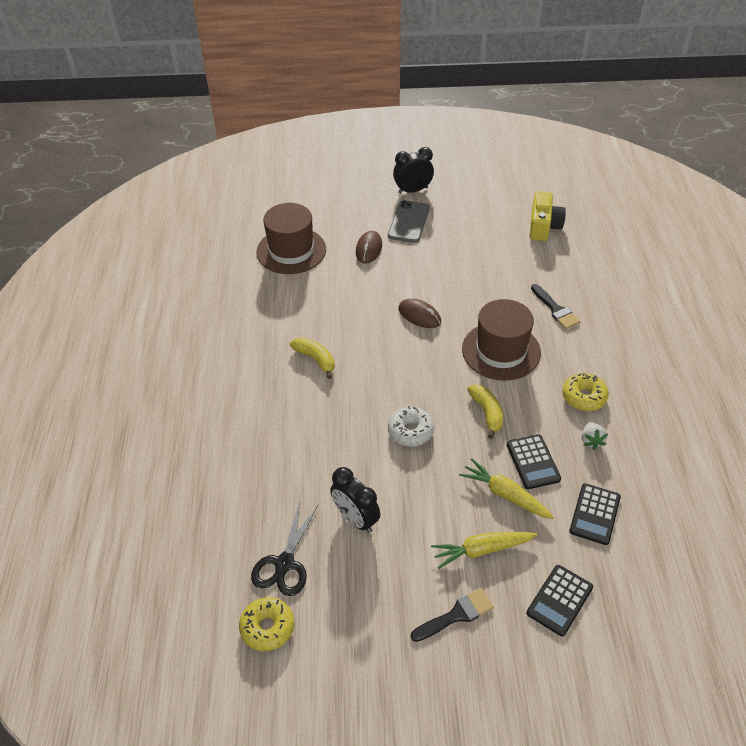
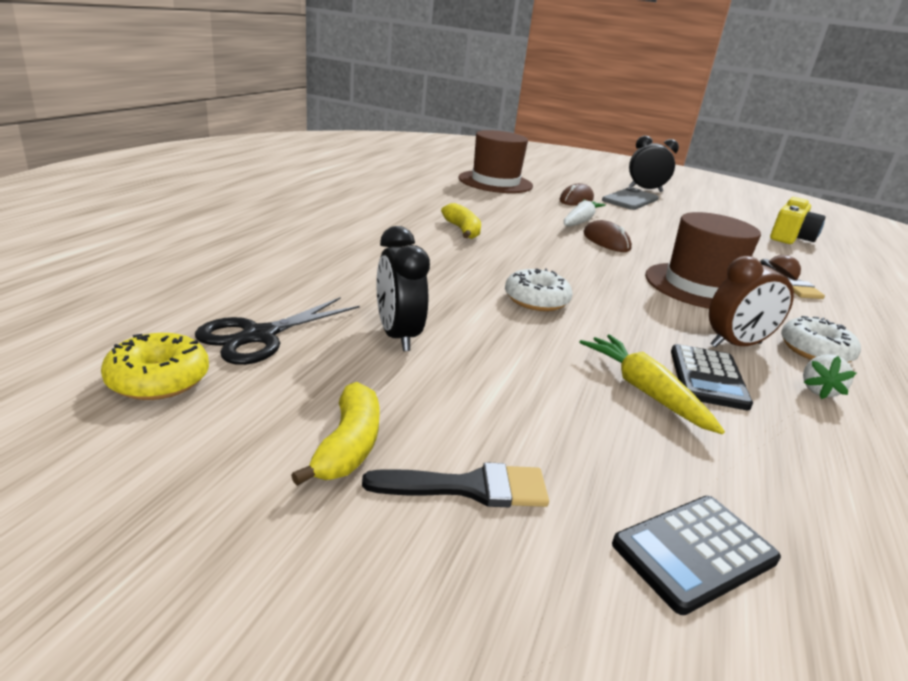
camera: 20 degrees right, 20 degrees down
yellow carrot [431,532,537,569] -> none
yellow banana [467,384,503,439] -> yellow banana moved to [291,382,380,486]
yellow donut [562,373,609,411] -> white donut [781,316,861,363]
black calculator [569,483,621,545] -> none
none -> white carrot [564,199,605,227]
none -> brown clock [709,255,801,348]

